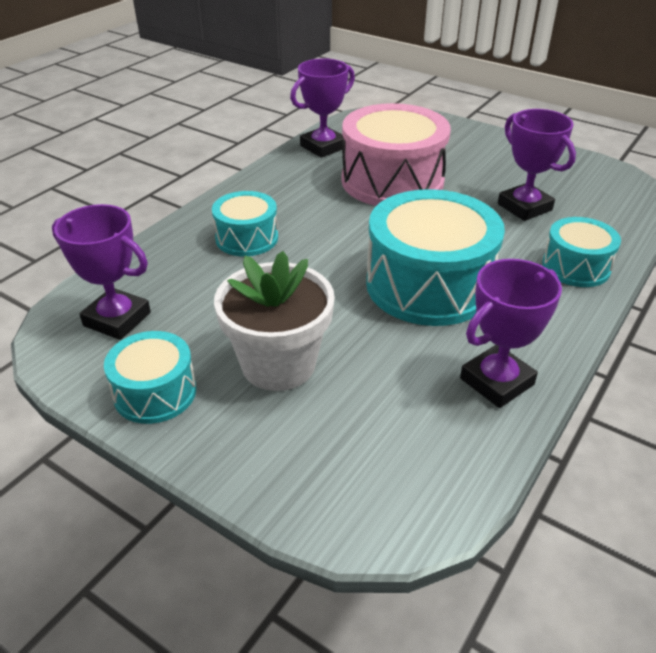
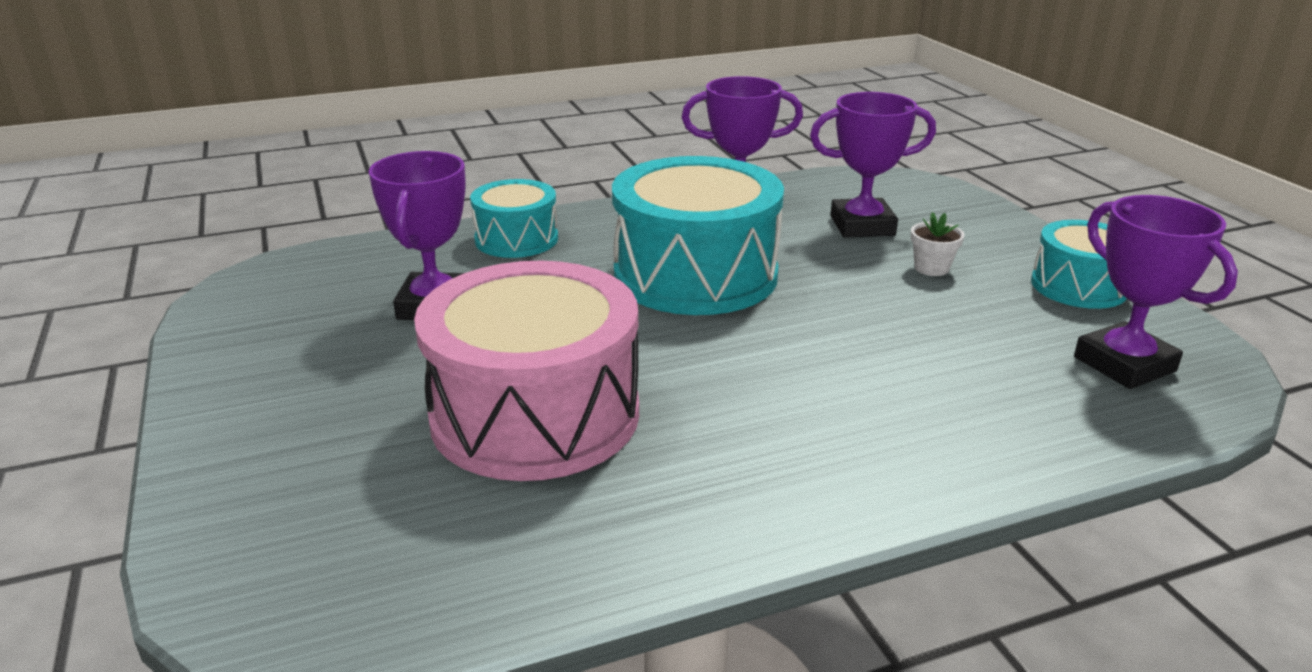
camera: 145 degrees left, 10 degrees down
turquoise drum [212,191,278,256] -> none
white flower pot [214,251,335,391] -> white flower pot [911,212,964,276], size x0.41
purple trophy [290,58,355,158] -> purple trophy moved to [810,92,936,238]

